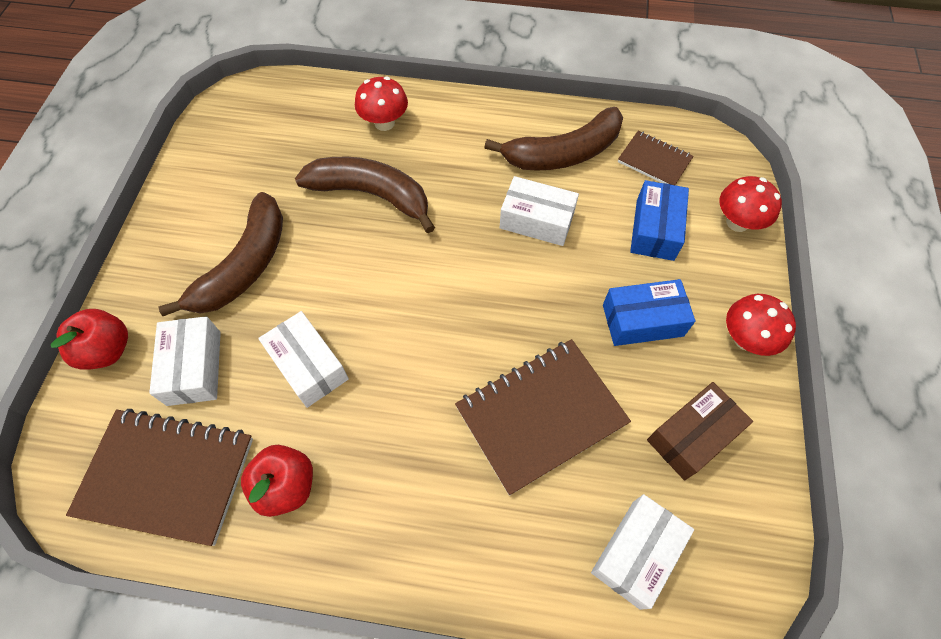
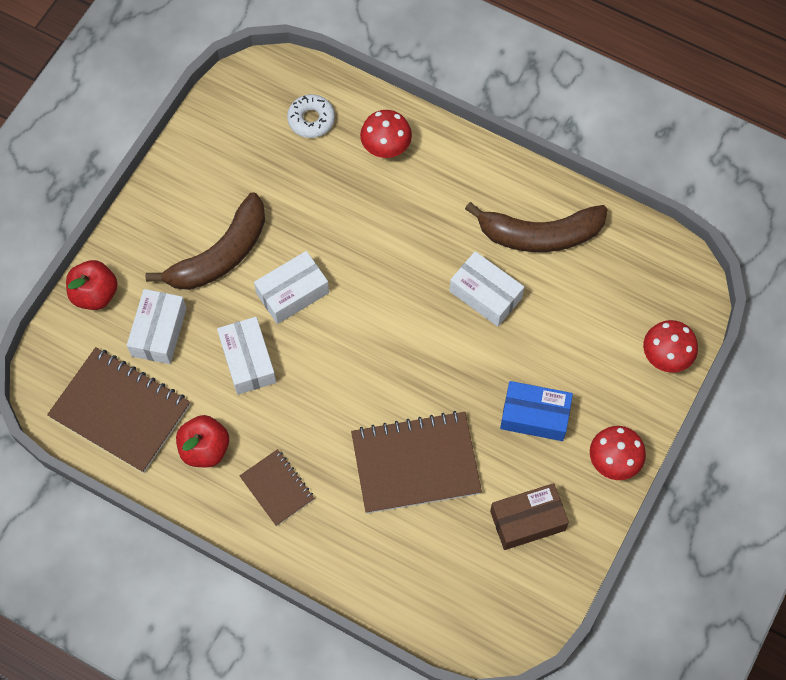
camera: 20 degrees right, 5 degrees up
brown banana [295,157,435,233] -> none
white box [591,494,694,610] -> white box moved to [254,251,329,324]
brown notebook [618,131,694,185] -> brown notebook moved to [240,449,314,526]
blue box [630,180,689,261] -> none
none -> white donut [287,94,335,138]

